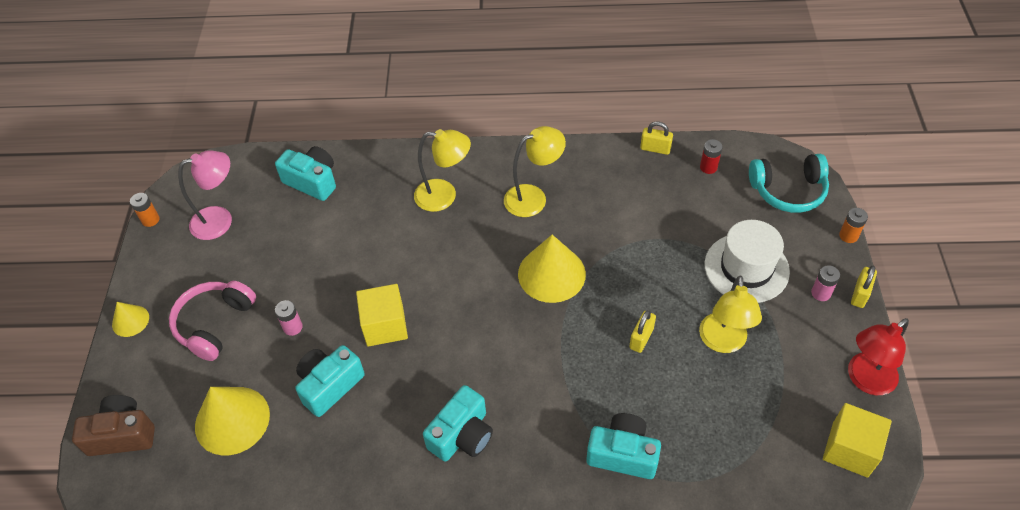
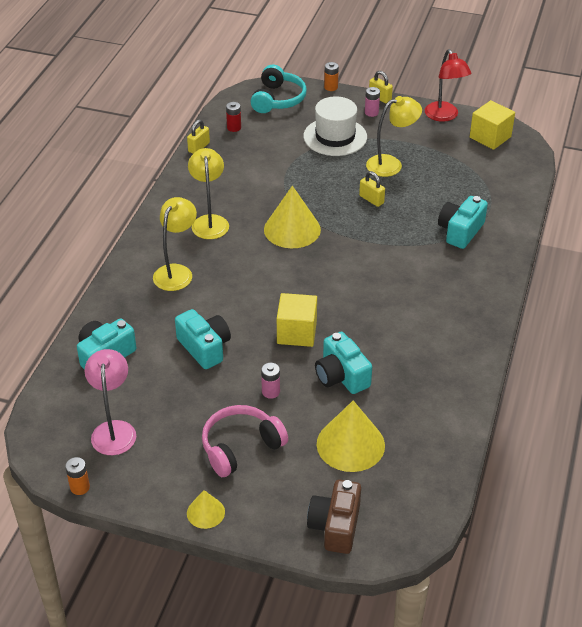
camera: 75 degrees left, 10 degrees down
pink headphones [169,281,256,361] -> pink headphones turned 105 degrees clockwise [202,405,288,477]
turquoise camera [423,385,493,462] -> turquoise camera moved to [175,309,231,369]
yellow lamp [699,275,762,353] -> yellow lamp turned 45 degrees counterclockwise [366,96,422,177]

